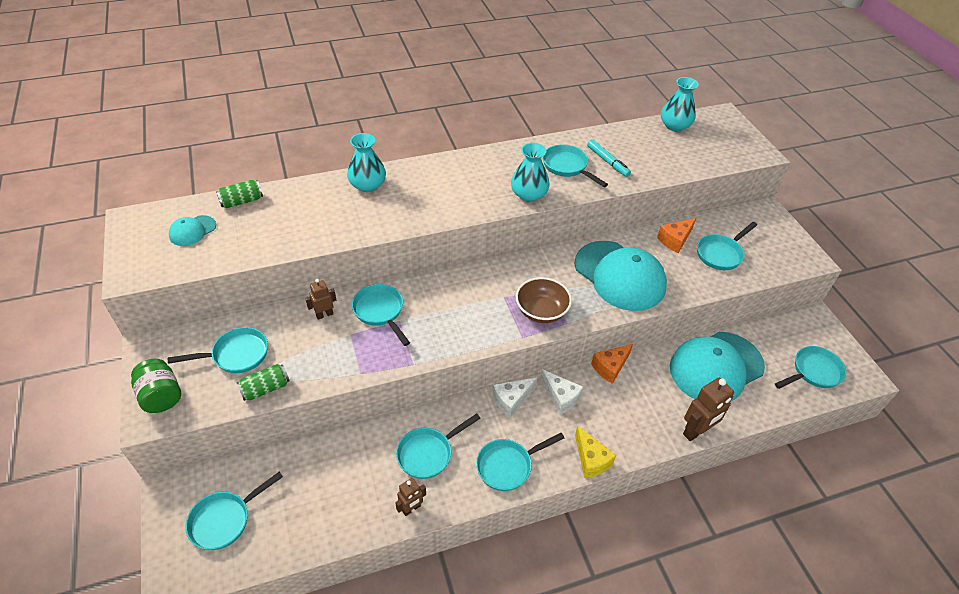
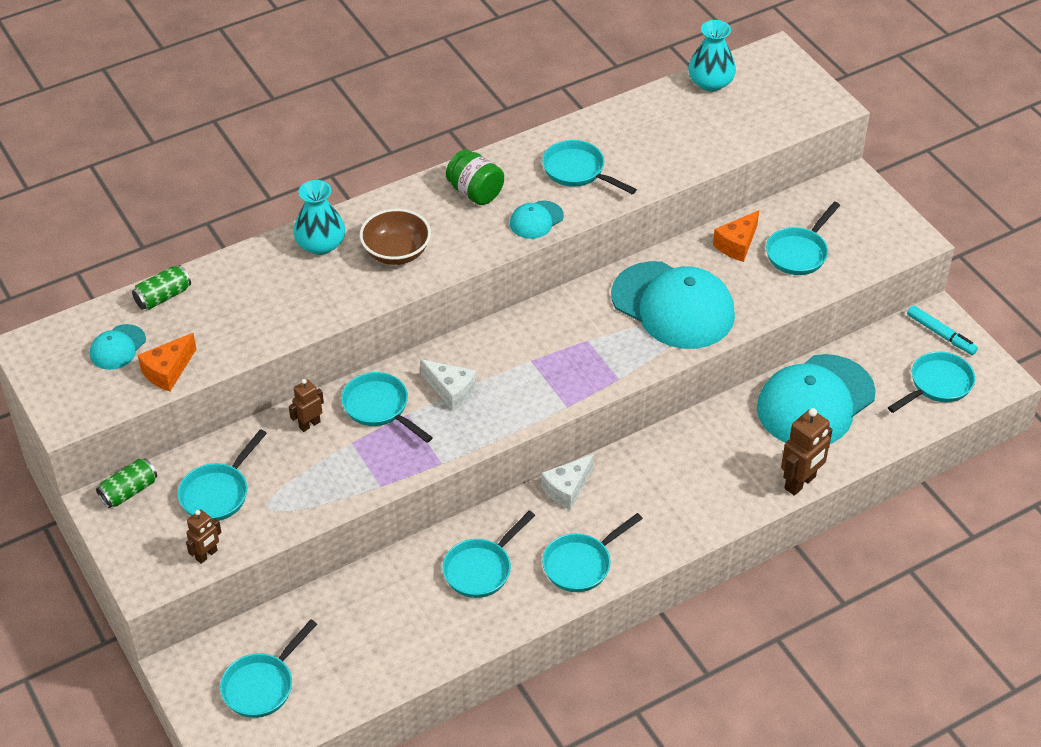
camera: 10 degrees left, 0 degrees up
green jar [131,359,181,413] -> green jar moved to [446,150,504,205]
turquoise pan [168,327,268,373] -> turquoise pan turned 150 degrees clockwise [178,429,267,521]
green can [237,364,289,401] -> green can moved to [96,458,157,508]
brown robot [395,478,426,516] -> brown robot moved to [186,510,221,564]
turquoise vase [511,143,550,202] -> turquoise cap [510,200,564,239]
brown bowl [516,277,572,323] -> brown bowl moved to [360,209,431,265]
white cheese [540,369,583,415] -> white cheese moved to [420,359,477,411]
yellow cheese [575,426,616,478] -> none
turquoise marker [587,139,631,177] -> turquoise marker moved to [907,305,978,355]
orange cheese [591,344,633,384] -> orange cheese moved to [138,333,196,392]

